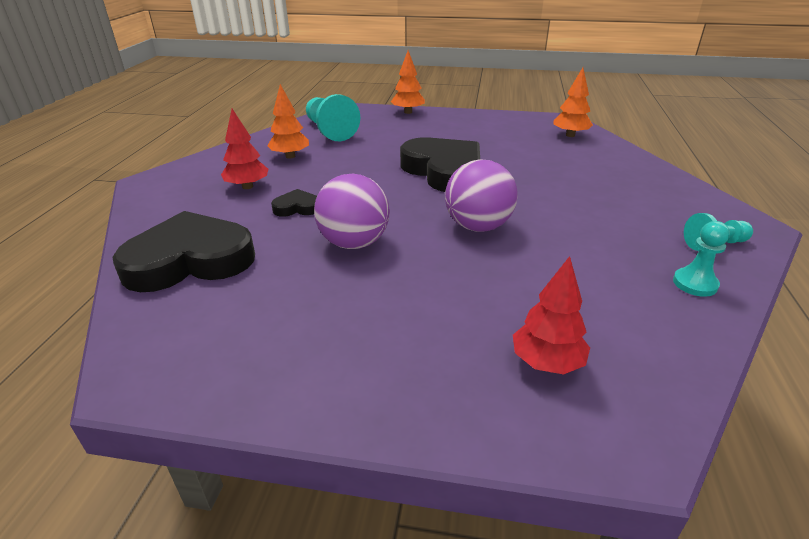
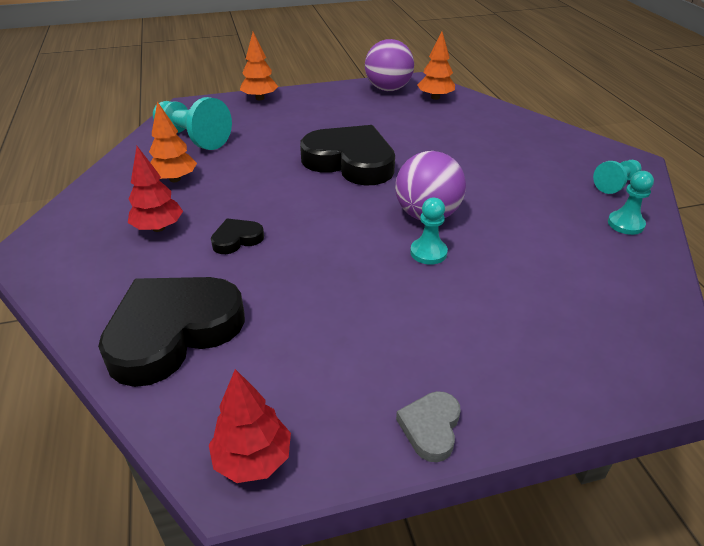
camera: 25 degrees left, 5 degrees up
purple ball [314,173,390,249] -> purple ball moved to [365,39,414,91]
red tree [513,256,590,374] -> red tree moved to [209,369,291,483]
none -> grey heart [396,391,461,462]
none -> turquoise pawn [410,198,448,265]

